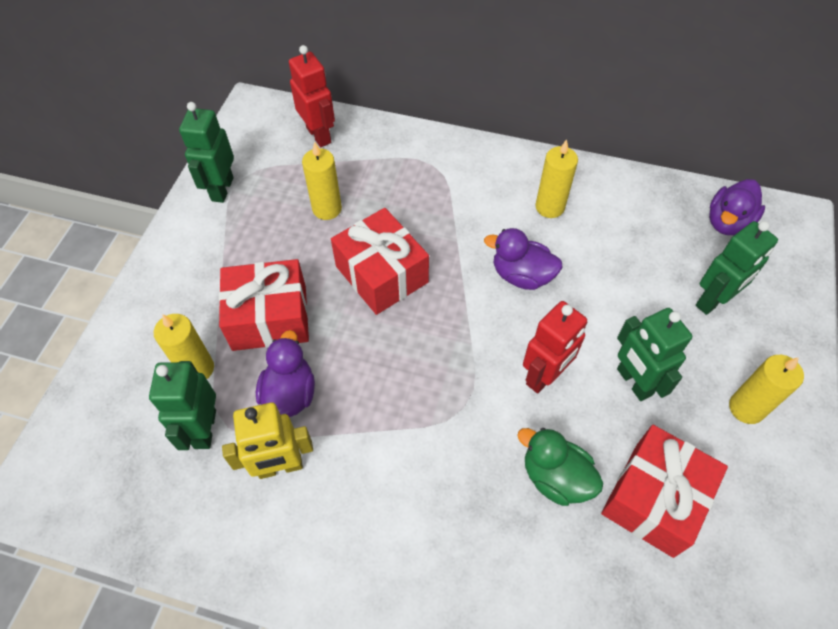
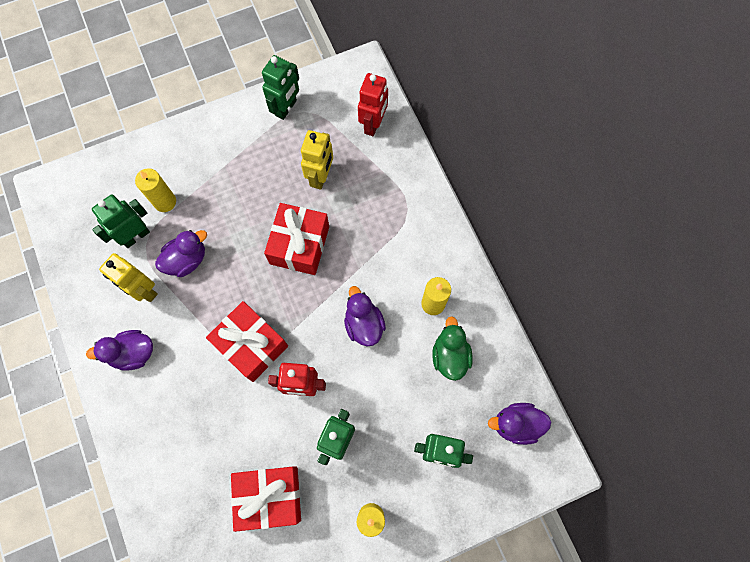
camera: 50 degrees right, 15 degrees up
green robot [179,102,234,203] -> green robot turned 150 degrees clockwise [262,55,299,120]
red gift [219,259,309,351] -> red gift moved to [206,301,288,382]
yellow candle [302,141,342,220] -> yellow robot [301,130,333,190]
green duck [517,428,603,506] -> green duck moved to [432,316,473,381]
none -> purple duck [86,330,153,371]

